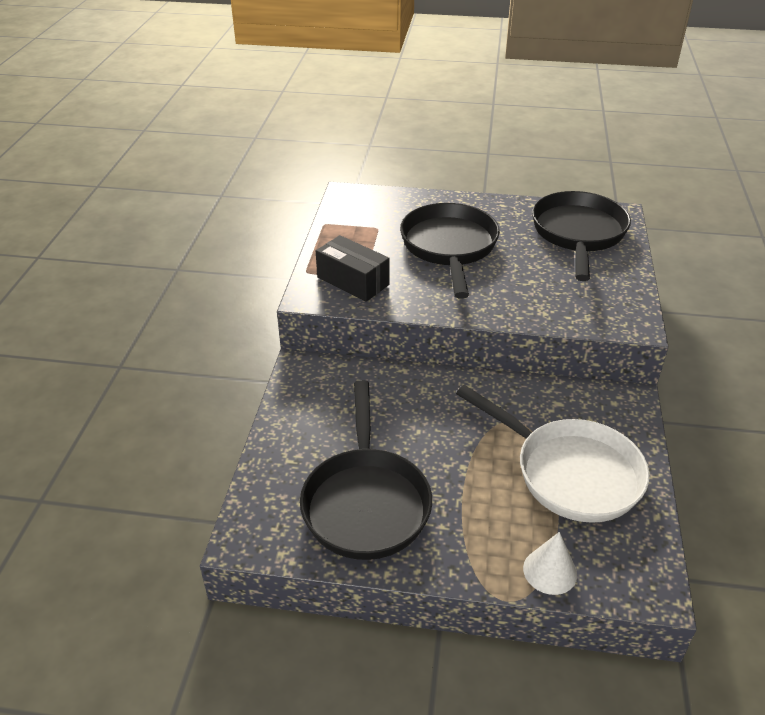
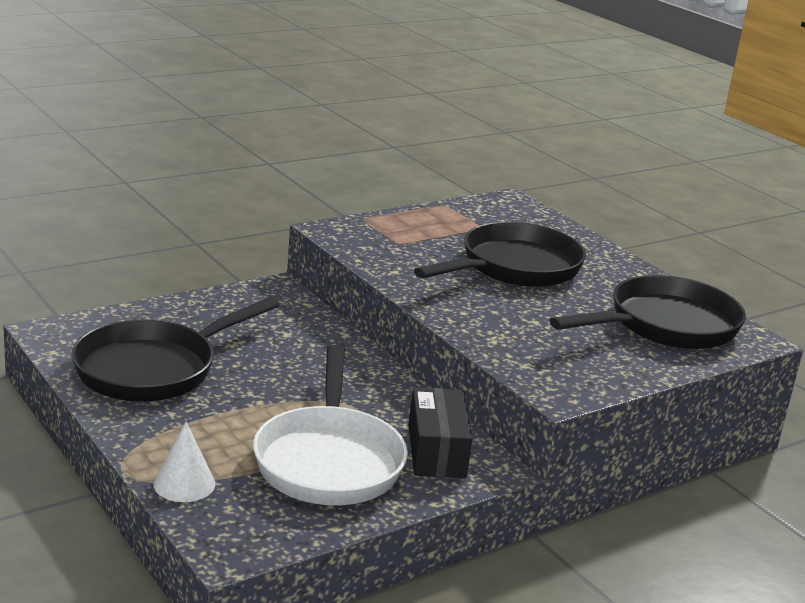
camera: 45 degrees right, 15 degrees down
black box [316,235,390,302] -> black box moved to [409,387,472,478]

